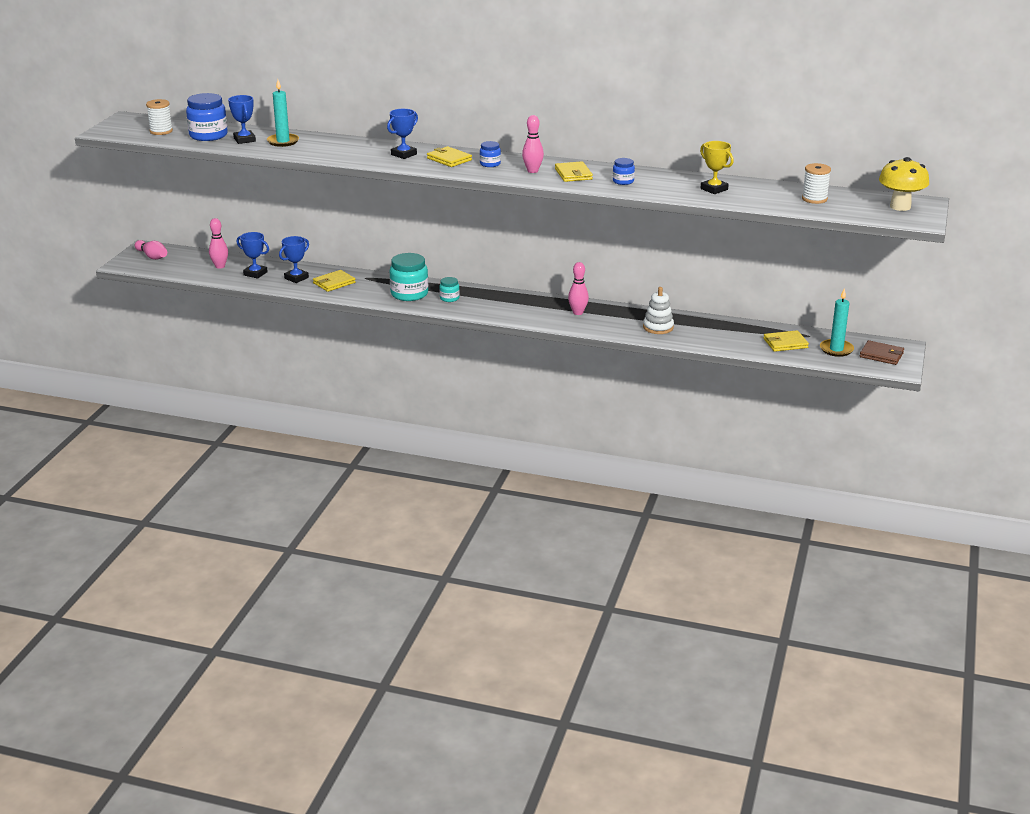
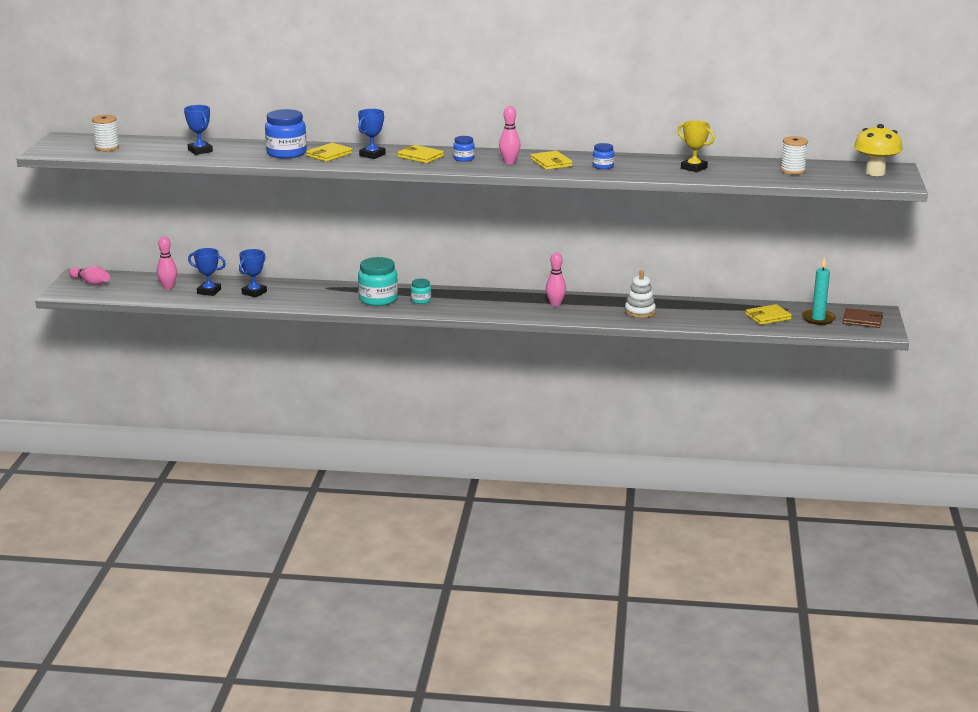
camera: 10 degrees left, 5 degrees down
blue jar [186,93,228,141] -> blue jar moved to [265,109,307,159]
turquoise candle [267,80,299,147] -> none
yellow wallet [313,270,356,292] -> yellow wallet moved to [306,143,352,162]

